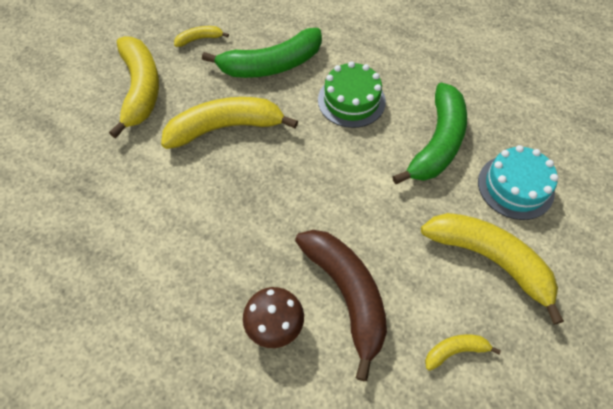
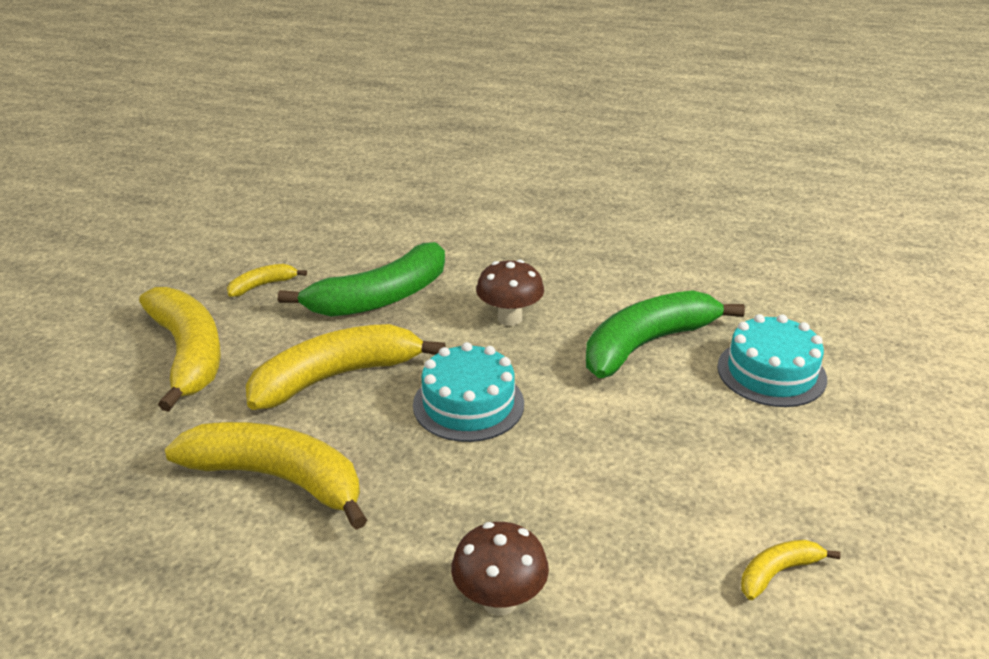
camera: 15 degrees left, 25 degrees down
brown banana [295,230,387,381] -> none
green cake [318,61,386,128] -> brown mushroom [476,260,544,326]
green banana [392,83,467,184] -> green banana turned 135 degrees counterclockwise [586,290,745,378]
yellow banana [421,213,564,325] -> yellow banana moved to [165,422,367,529]
none -> turquoise cake [413,342,524,442]

